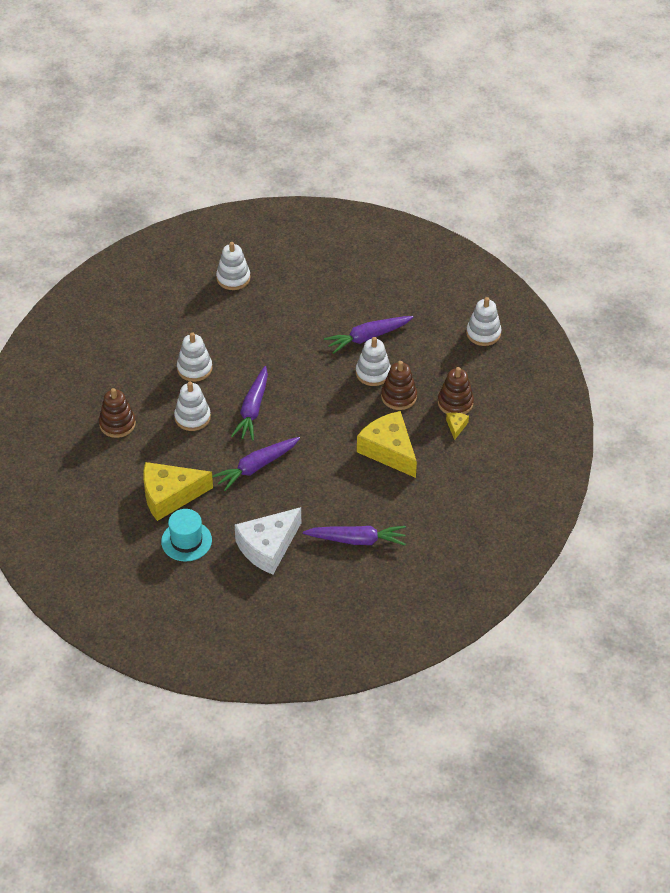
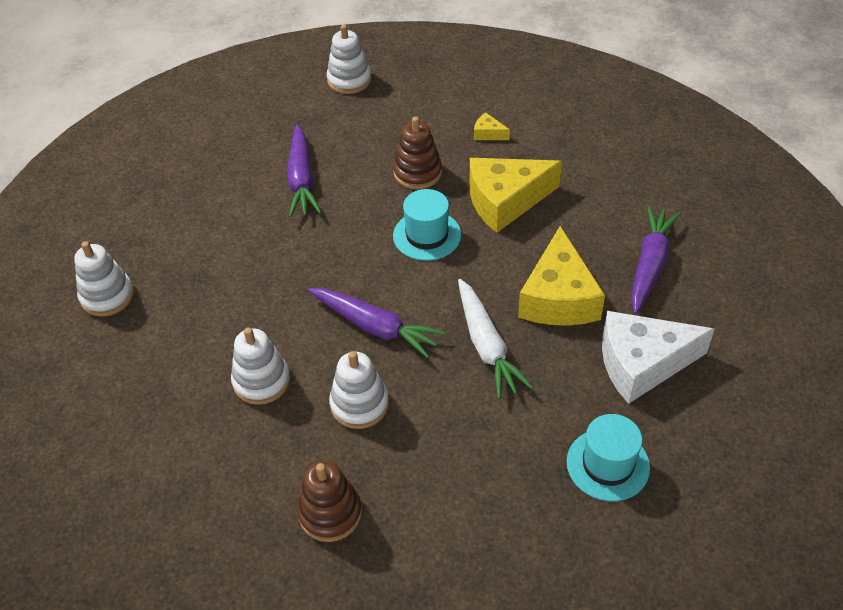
camera: 70 degrees left, 0 degrees up
yellow cheese [143,462,213,521] -> yellow cheese moved to [518,226,605,326]
purple carrot [212,437,300,491] -> white carrot [458,279,533,399]
white cheese [235,507,301,575] -> white cheese turned 105 degrees clockwise [602,311,715,404]
white stacking toy [356,337,391,386] -> none
brown stacking toy [438,367,474,414] -> none
none -> turquoise hat [393,189,461,261]

